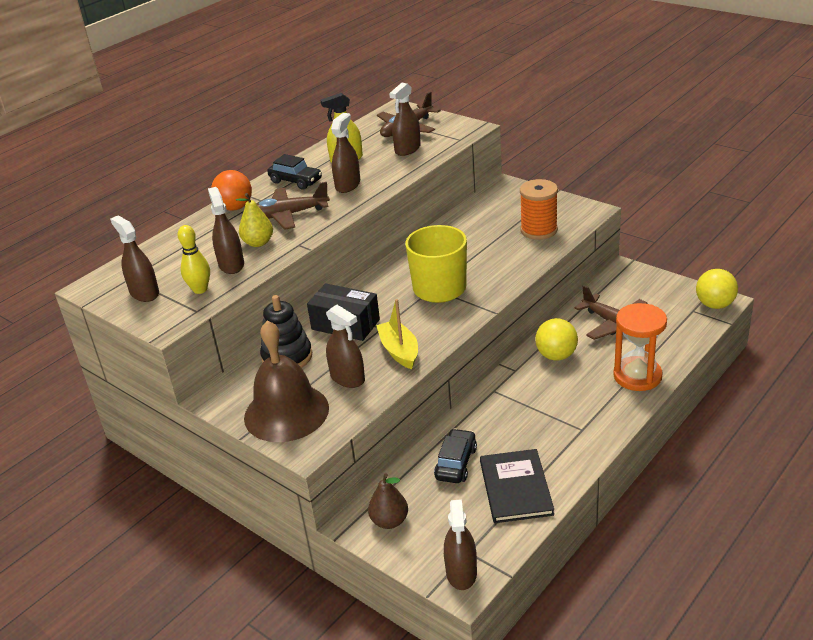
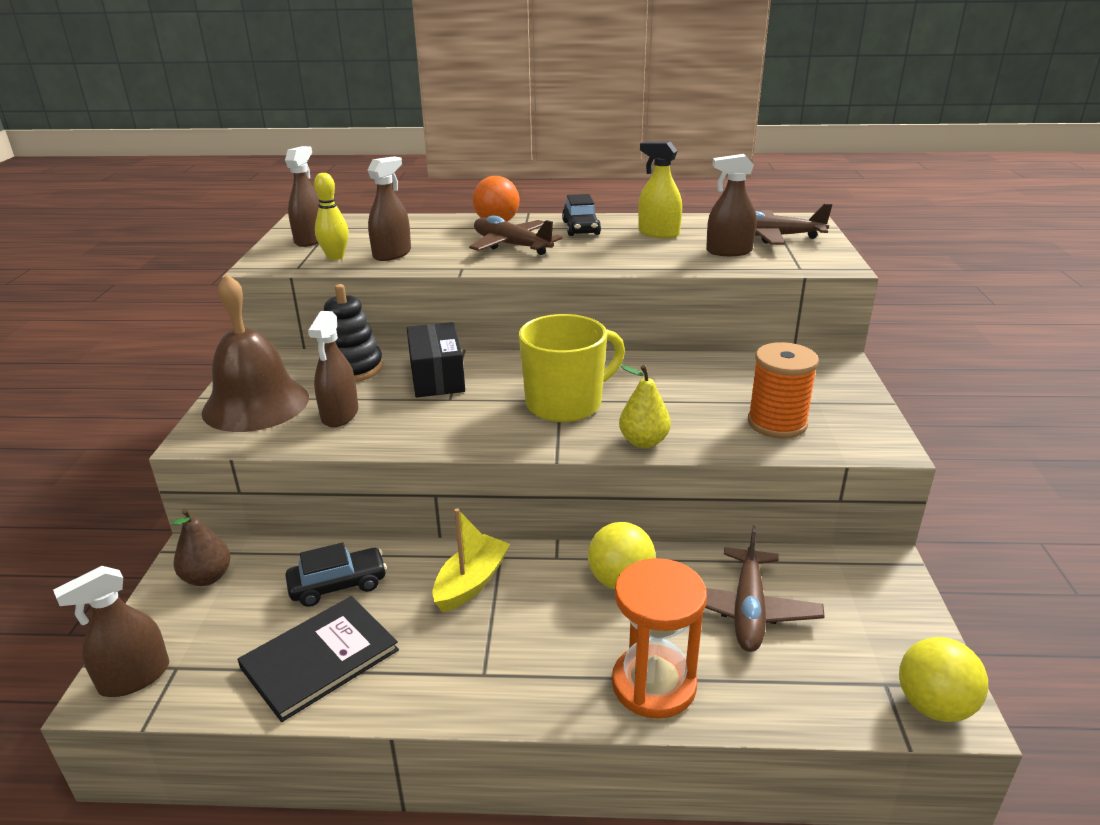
camera: 50 degrees right, 5 degrees down
yellow pear [236,193,273,247] -> yellow pear moved to [619,365,671,448]
brown spray bottle [331,113,360,193] -> none
yellow boat [376,299,418,369] -> yellow boat moved to [432,508,510,612]

